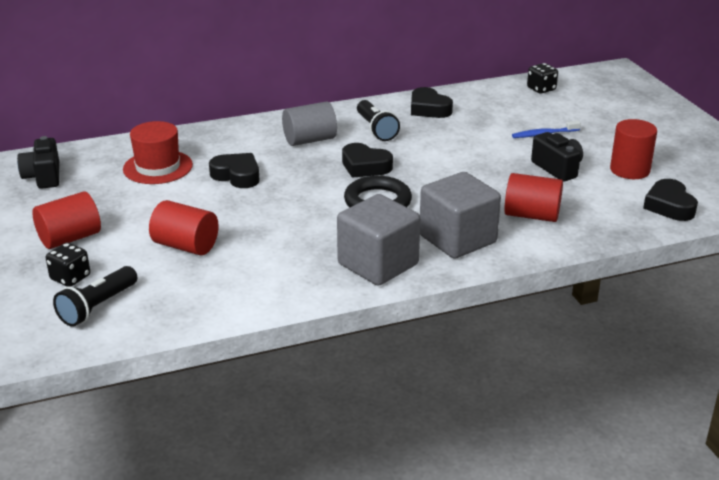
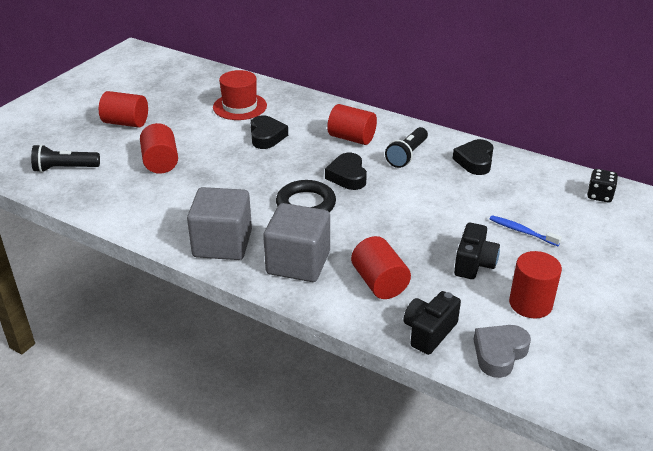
camera: 50 degrees right, 5 degrees up
black camera [17,136,59,189] -> black camera moved to [404,291,461,355]
black dice [46,243,90,287] -> none
grey cylinder [282,101,337,146] -> red cylinder [327,104,377,145]
black heart [643,179,698,221] -> grey heart [473,325,531,378]

